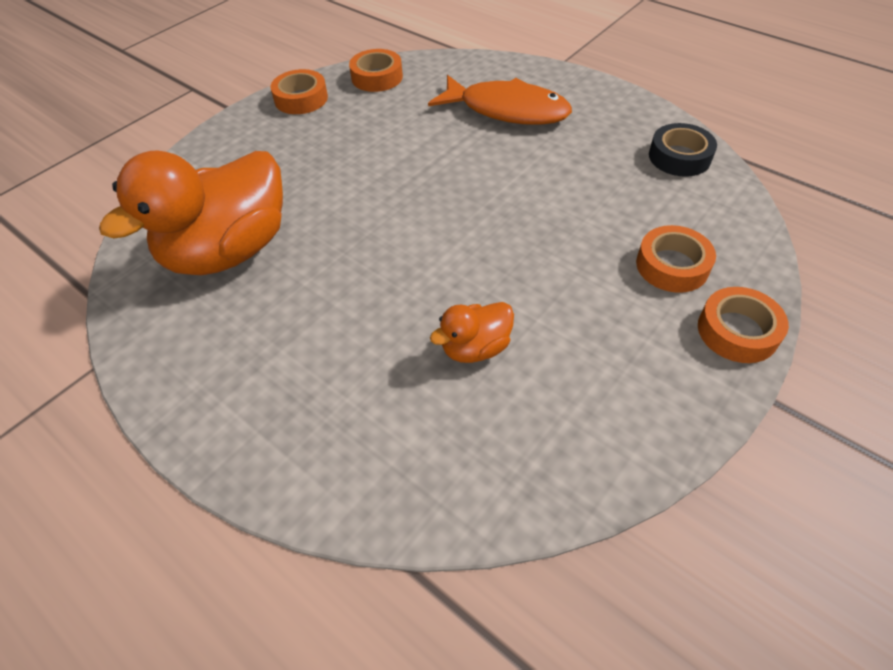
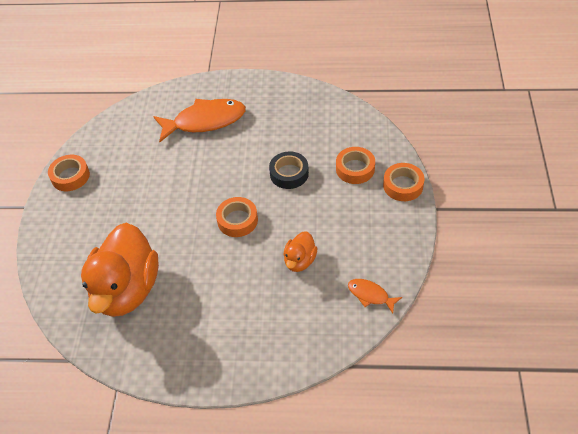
camera: 35 degrees left, 0 degrees up
orange tape [349,49,403,92] -> orange tape moved to [216,197,258,237]
black tape [649,123,717,177] -> black tape moved to [269,152,309,189]
none -> orange fish [348,279,402,314]

